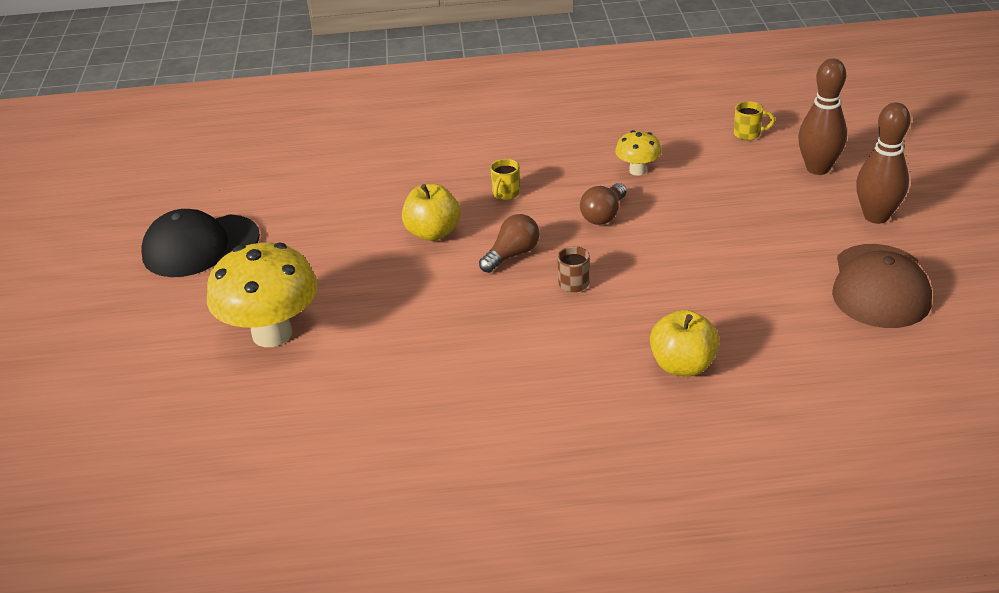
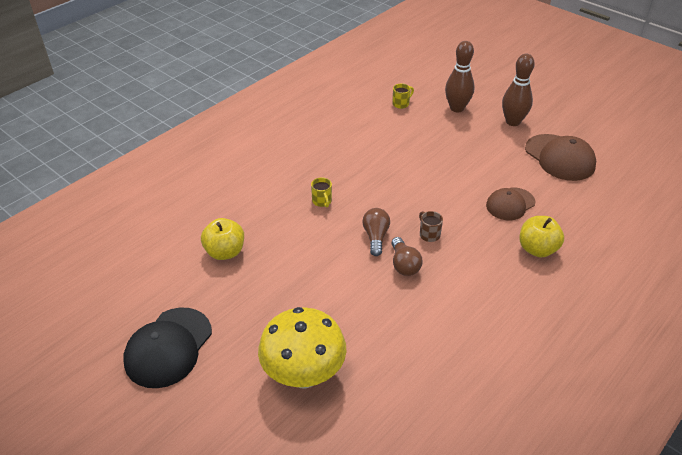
camera: 45 degrees left, 5 degrees up
yellow apple [402,184,460,241] -> yellow apple moved to [201,218,244,260]
brown light bulb [580,183,626,225] -> brown light bulb moved to [391,237,422,276]
yellow mushroom [615,130,662,176] -> none
none -> brown cap [486,188,536,220]

